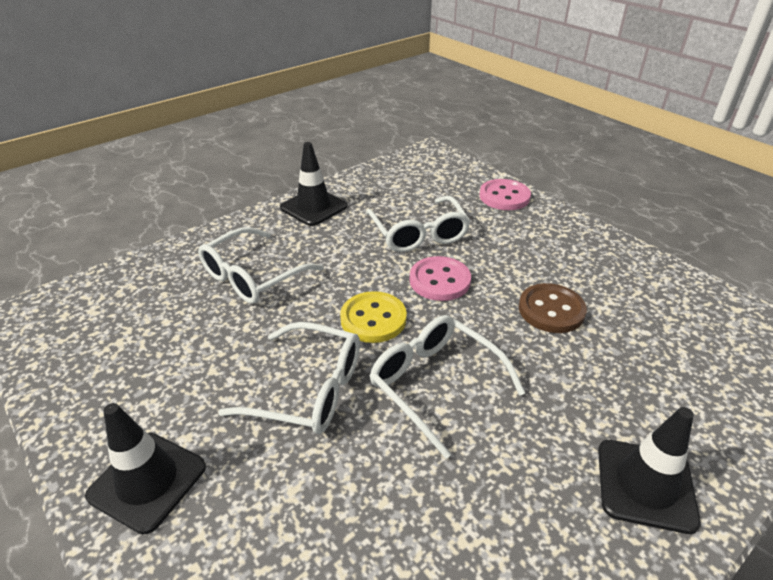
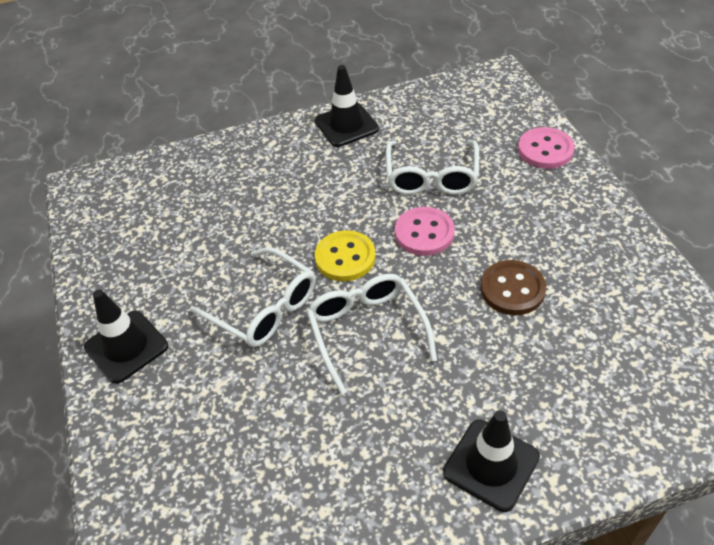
camera: 25 degrees right, 10 degrees up
white glasses [198,227,324,304] -> none

